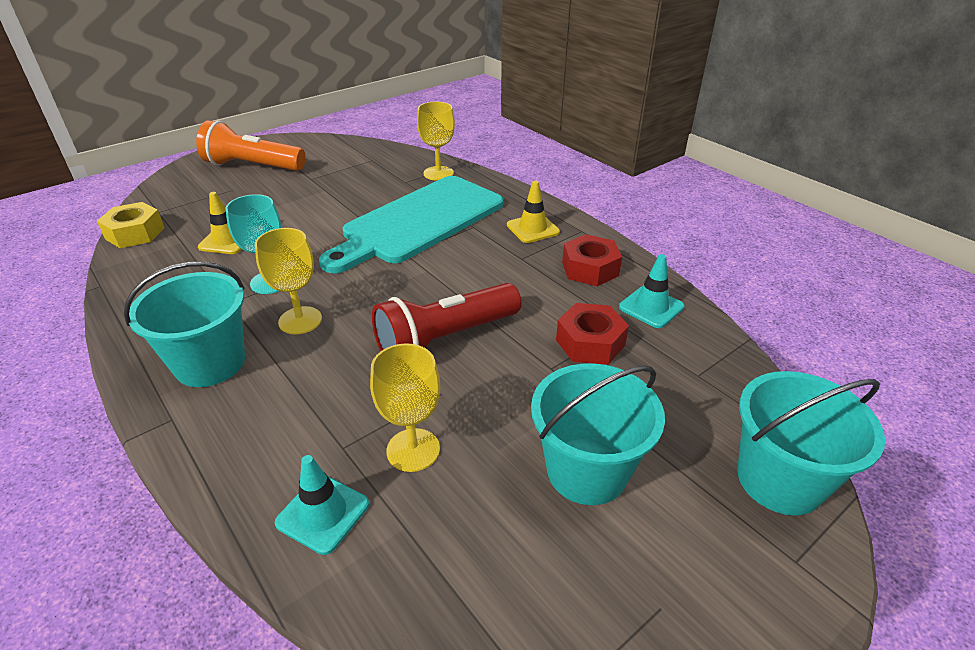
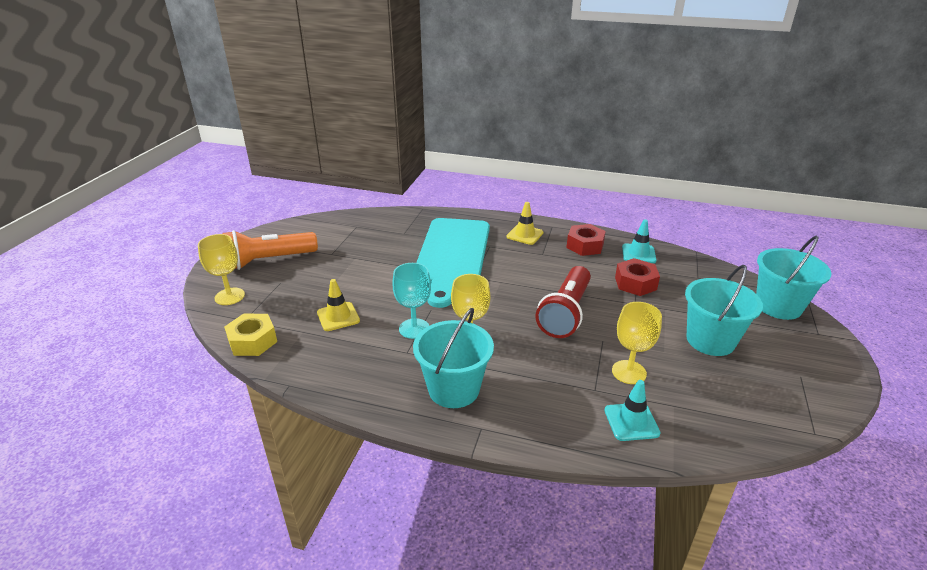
camera: 35 degrees left, 5 degrees down
yellow goblet [417,102,455,181] -> yellow goblet moved to [198,234,245,305]

